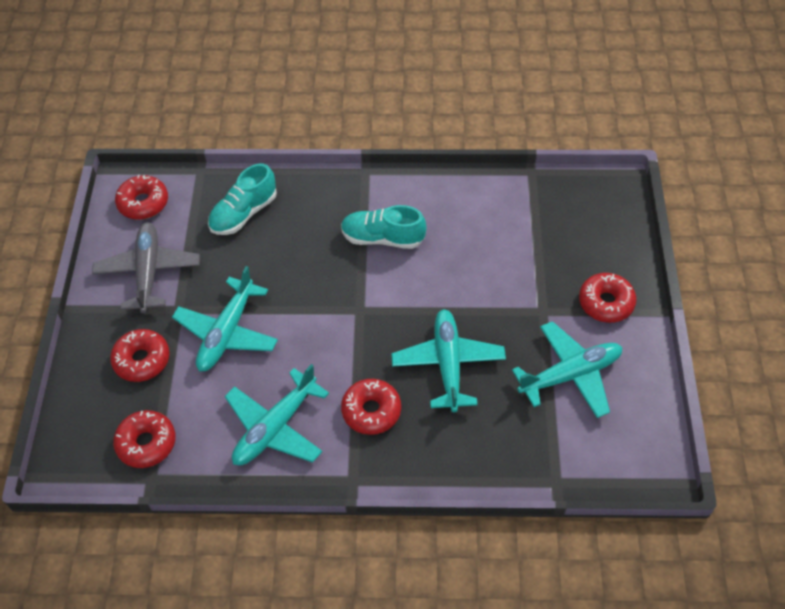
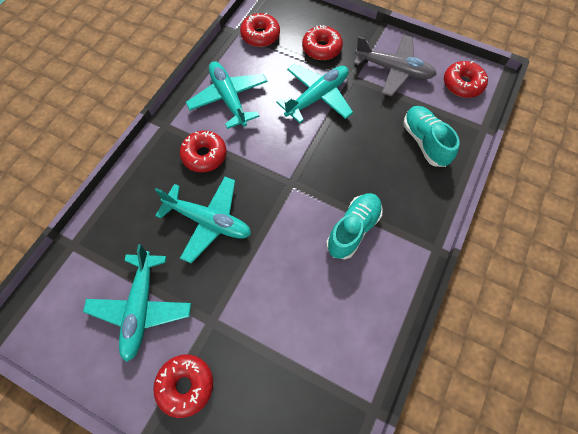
camera: 115 degrees right, 10 degrees up
turquoise plane [172,266,278,371] -> turquoise plane turned 90 degrees clockwise [276,64,353,123]

